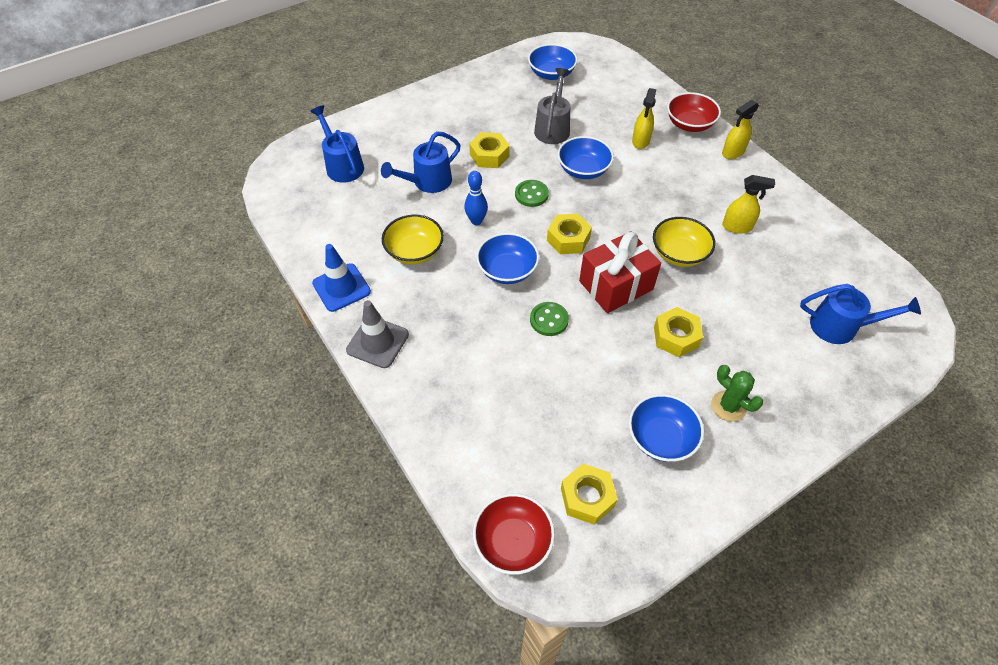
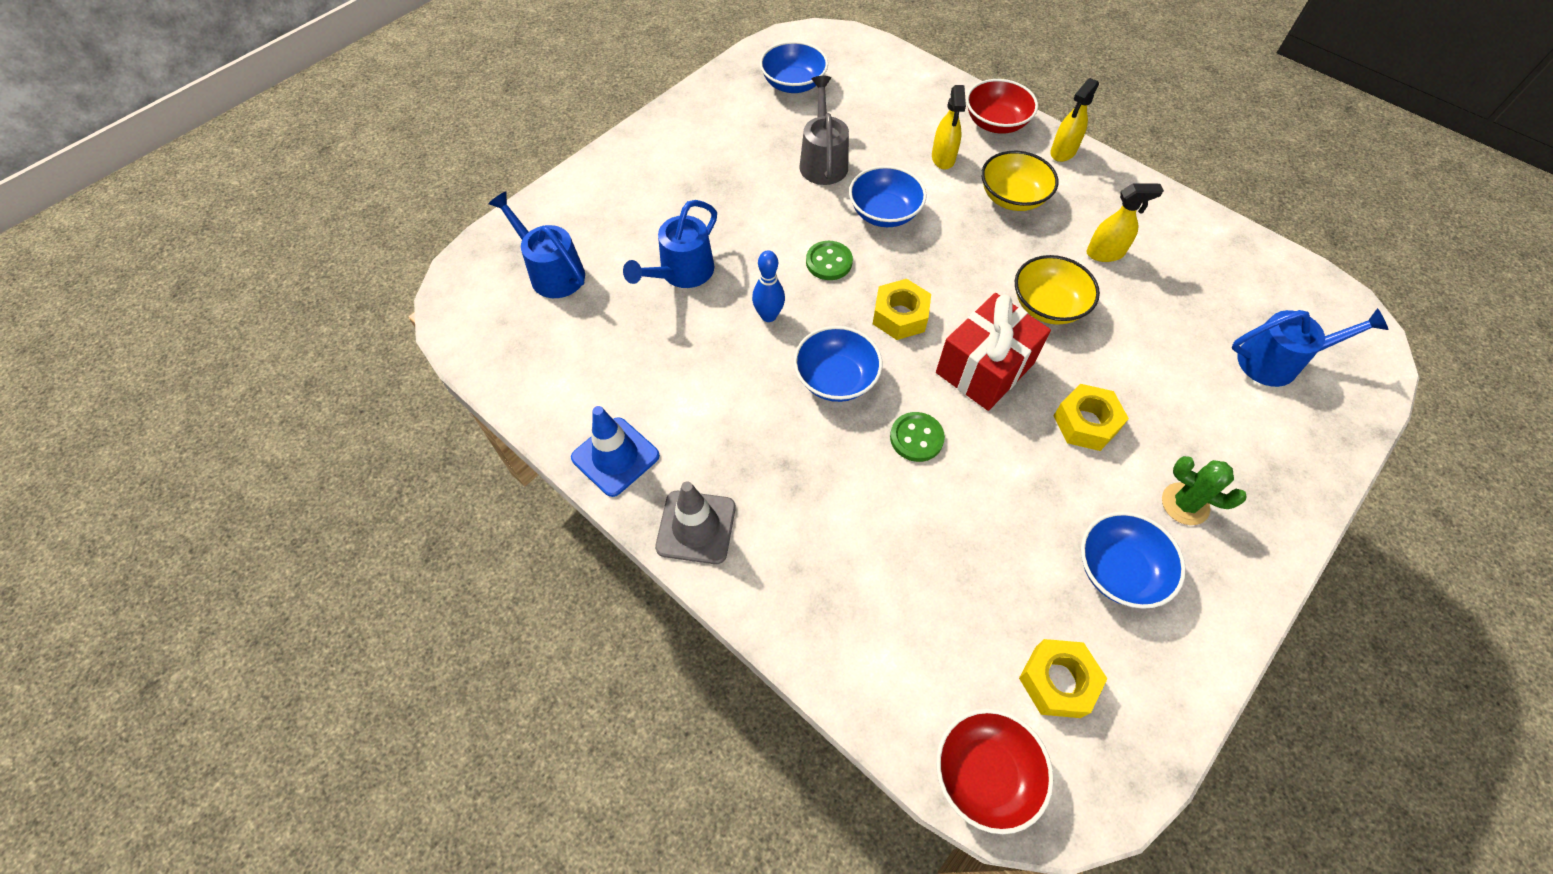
camera: 15 degrees left, 5 degrees up
yellow bowl [382,215,444,264] -> yellow bowl moved to [981,151,1058,211]
yellow nut [469,132,510,168] -> none

